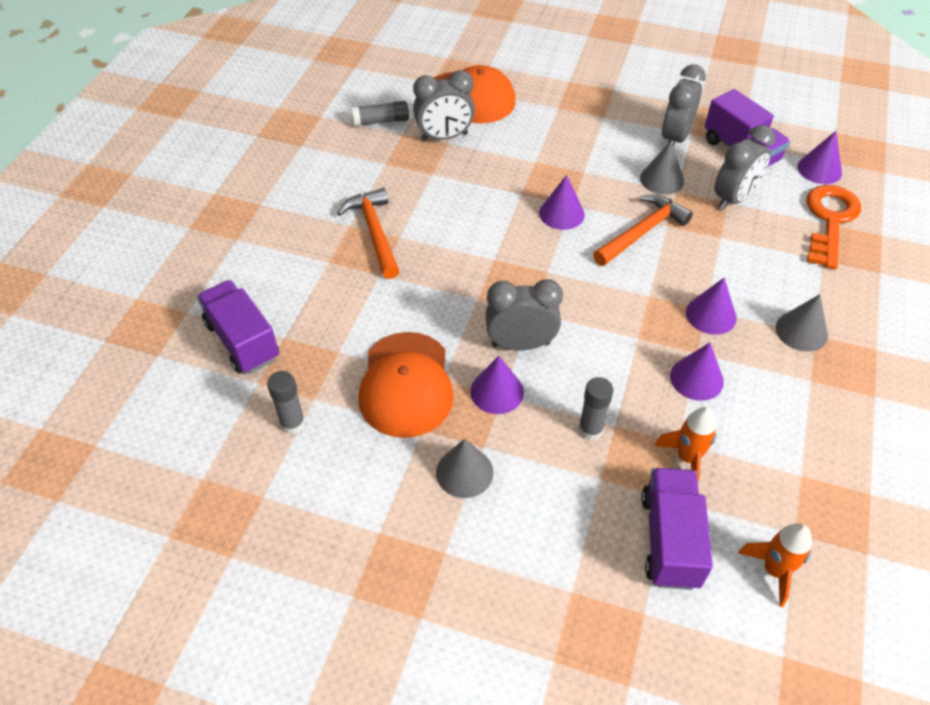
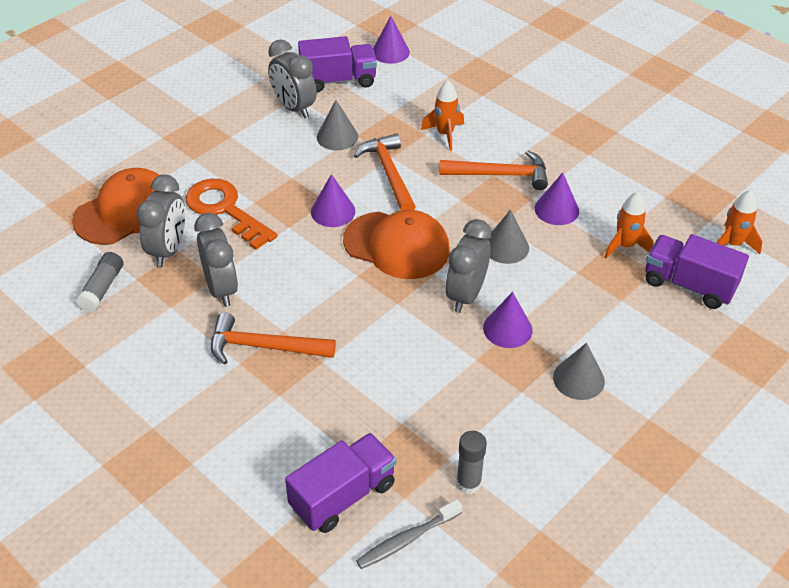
camera: 65 degrees left, 5 degrees down
purple truck [197,280,279,374] -> purple truck turned 150 degrees clockwise [285,433,396,533]
orange cap [359,332,454,438] -> orange cap moved to [343,210,450,279]
grey glue stick [579,377,614,440] -> none
purple cone [686,278,737,335] -> orange hammer [439,150,548,190]
grey clock [714,125,775,211] -> grey clock moved to [194,213,238,307]
grey cone [776,294,828,352] -> grey cone moved to [487,210,529,264]
orange key [807,185,861,269] -> orange key moved to [186,179,277,250]
none -> grey toothbrush [356,499,462,569]
none -> orange rocket [421,81,464,151]

